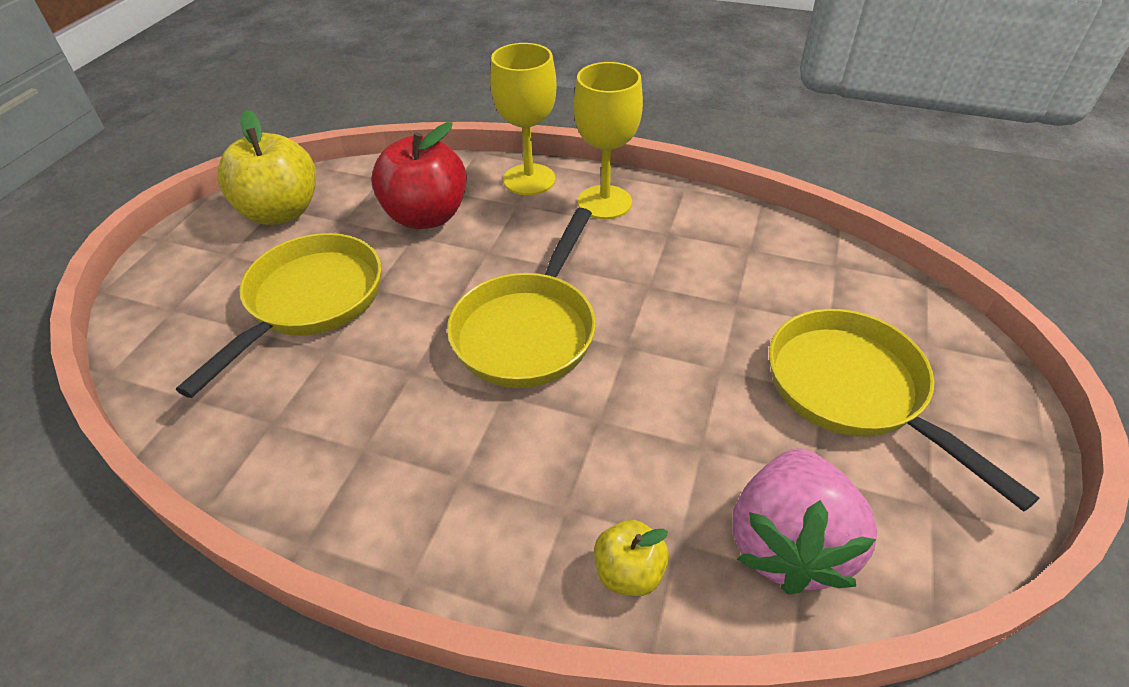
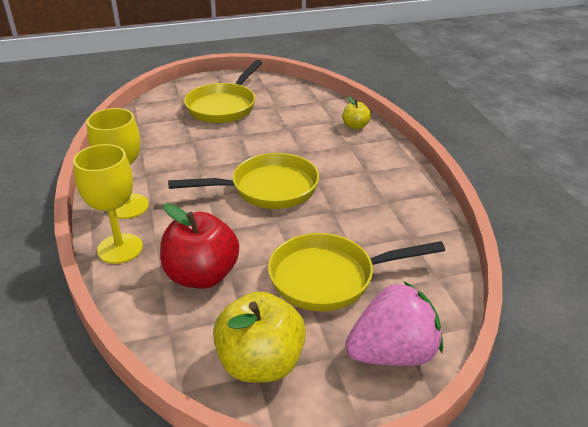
camera: 125 degrees left, 10 degrees down
pink strawberry [732,448,877,594] -> pink strawberry moved to [345,281,443,366]

